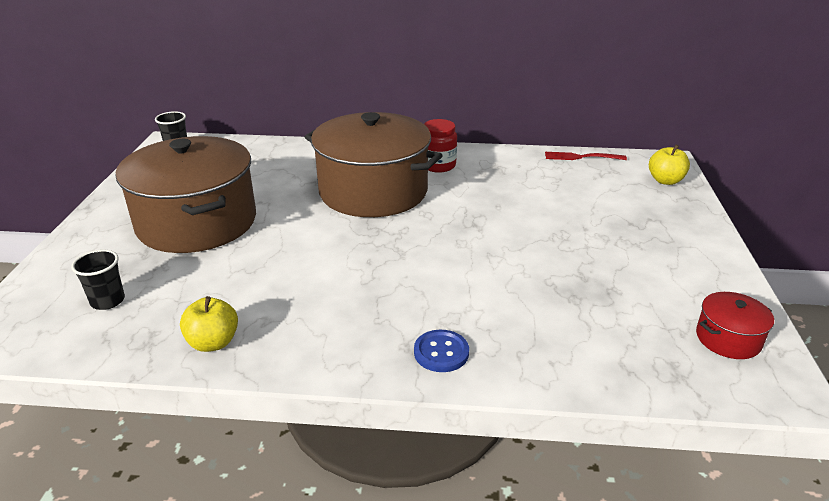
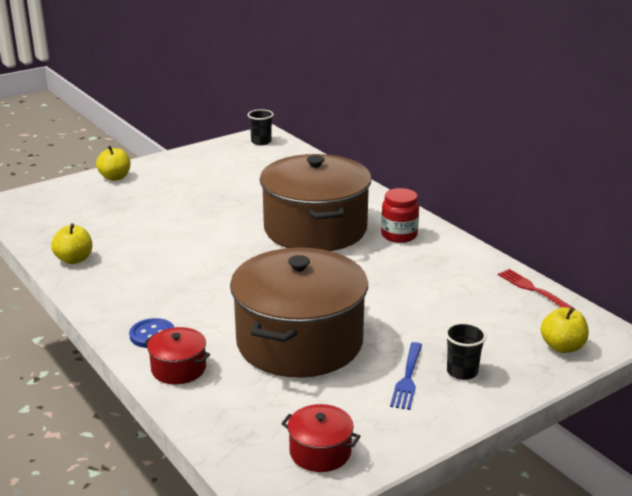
camera: 50 degrees right, 5 degrees down
black cup [71,249,125,310] -> black cup moved to [445,322,487,380]
brown pot [115,136,256,253] -> brown pot moved to [230,247,368,378]
none -> yellow apple [96,146,130,181]
none -> red pot [145,327,210,384]
none -> blue fork [390,342,422,410]

